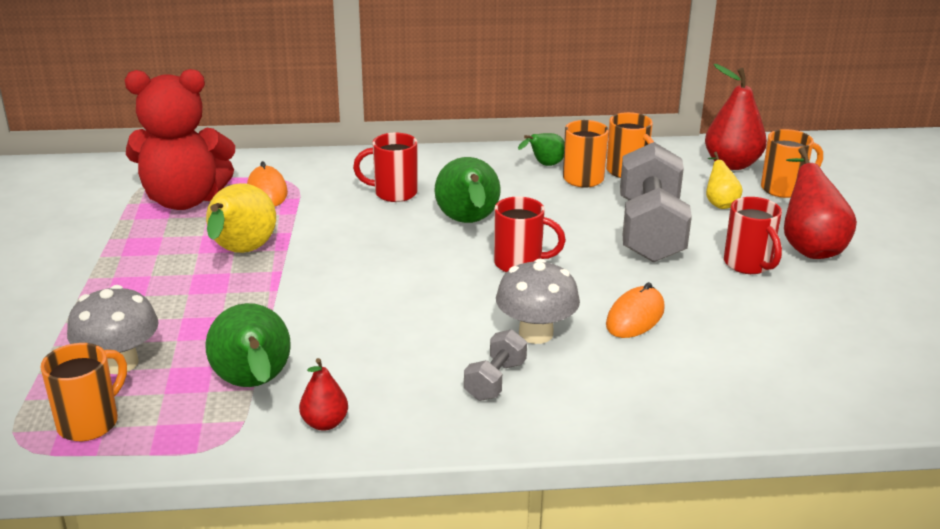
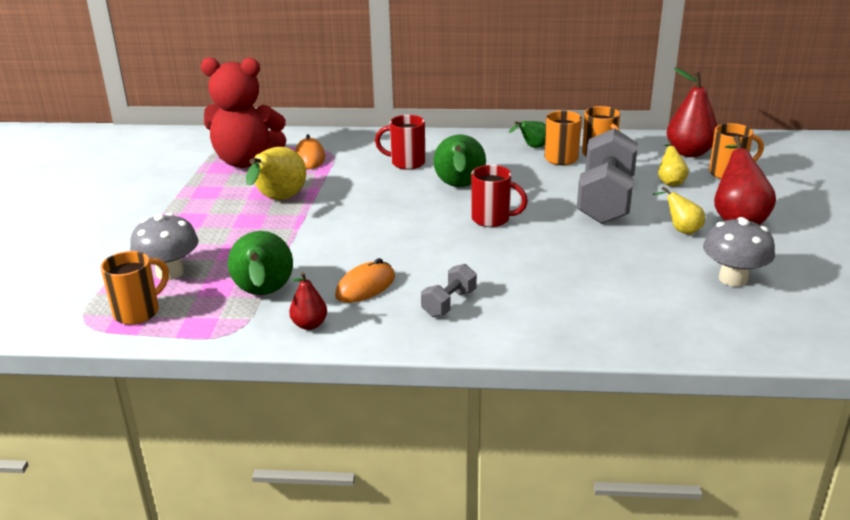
camera: 10 degrees right, 0 degrees up
grey mushroom [496,258,580,344] -> grey mushroom moved to [703,217,775,287]
orange mouse [606,282,665,338] -> orange mouse moved to [335,258,395,303]
red mug [724,197,782,274] -> yellow pear [653,187,705,234]

